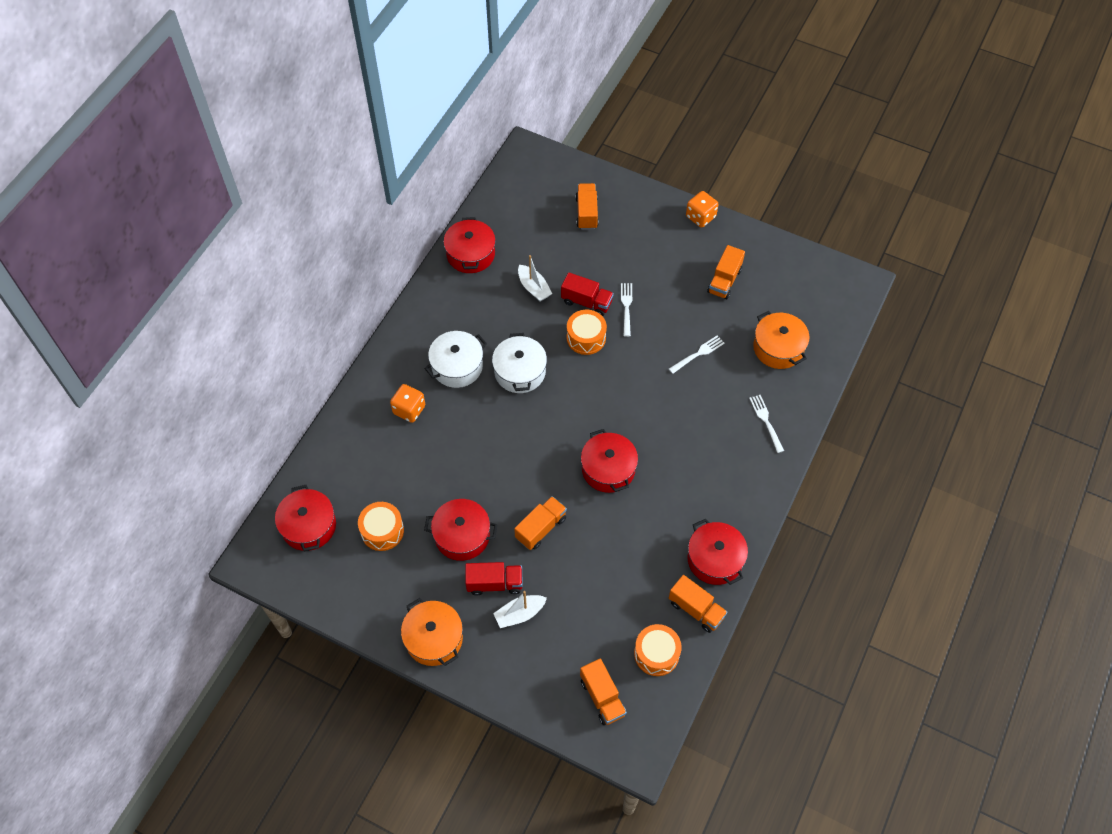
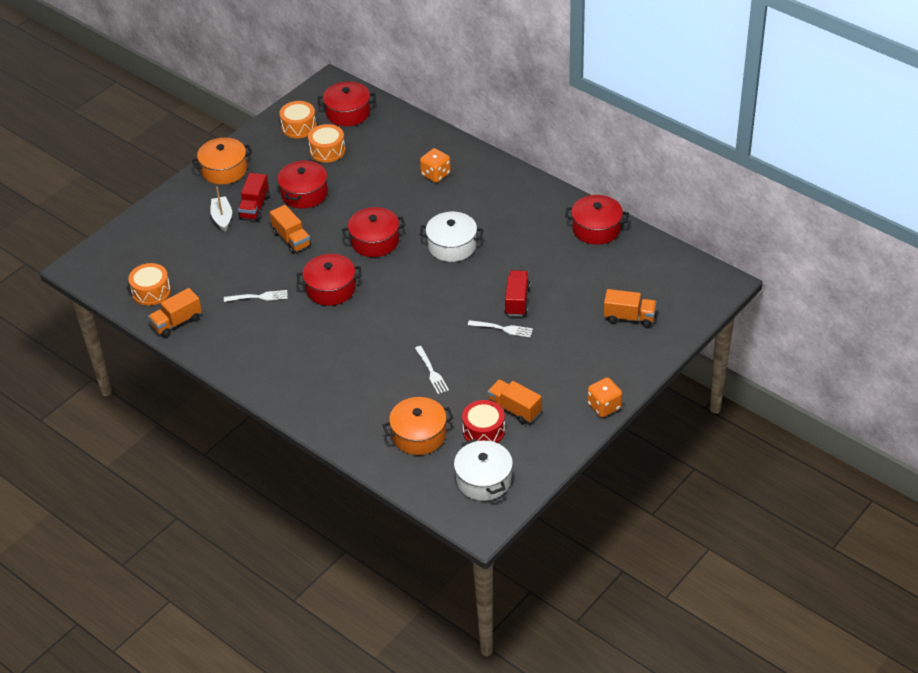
camera: 105 degrees right, 15 degrees down
white pot [424,331,487,388] -> white pot moved to [454,439,513,501]
white boat [518,255,552,301] -> none
red truck [561,272,614,316] -> red truck turned 150 degrees clockwise [504,270,530,316]
orange drum [567,310,607,355] -> orange drum moved to [279,101,317,138]
orange truck [580,659,627,725] -> none
red pot [688,518,748,585] -> red pot moved to [342,207,406,257]
white fork [749,395,784,453] -> white fork moved to [224,290,288,302]
none -> red drum [462,400,505,443]

